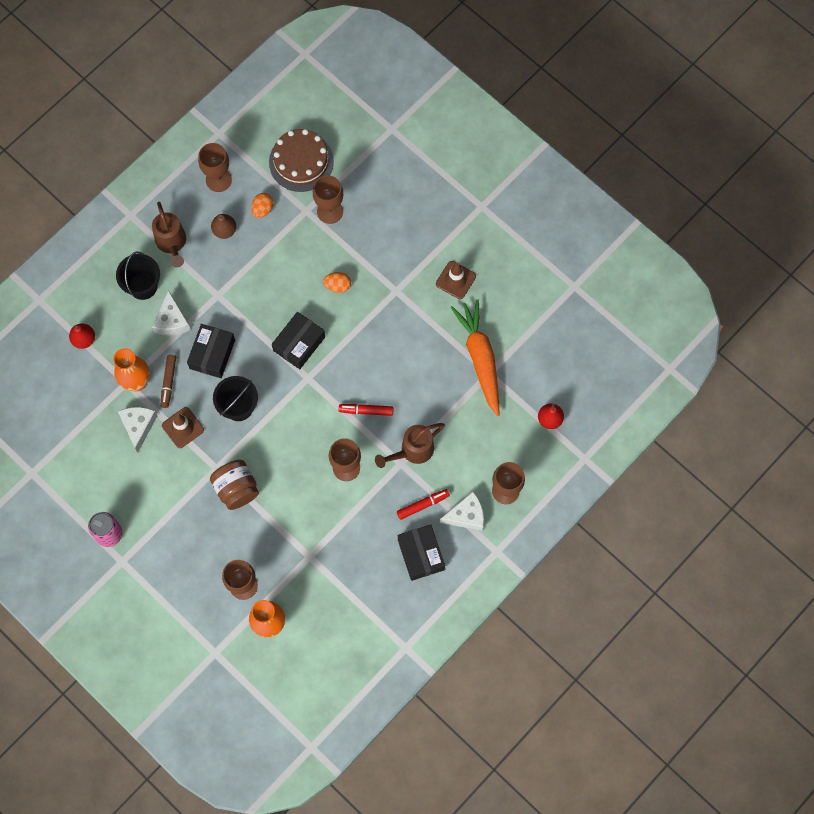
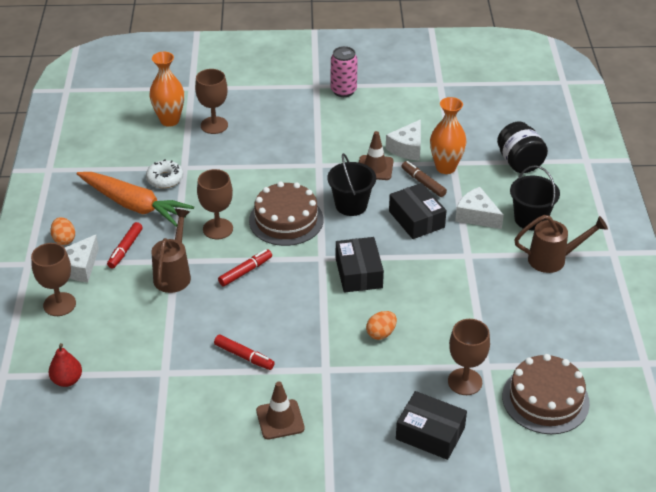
camera: 135 degrees right, 30 degrees down
red pear [69,323,95,349] -> black jar [497,122,548,173]
white cheese [118,407,158,452] -> white cheese turned 75 degrees clockwise [386,119,421,161]
brown watering can [152,202,186,267] -> brown watering can turned 150 degrees clockwise [514,215,608,273]
brown goblet [198,143,232,192] -> none
brown jar [210,460,259,510] -> none
brown pear [211,214,236,239] -> none
orange egg [251,193,273,218] -> orange egg moved to [50,217,75,245]
black box [398,524,445,581] -> black box moved to [396,391,467,460]
orange carrot [450,299,499,416] -> orange carrot moved to [77,172,194,227]
none -> white donut [146,159,183,188]
none -> red marker [214,334,275,370]
none -> brown cake [249,182,323,246]

